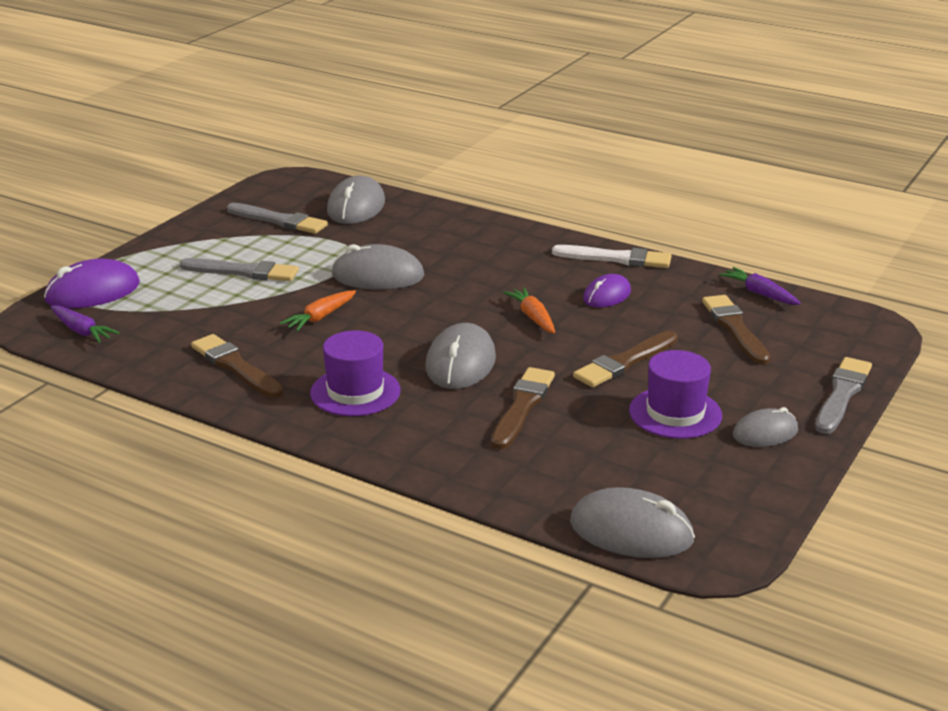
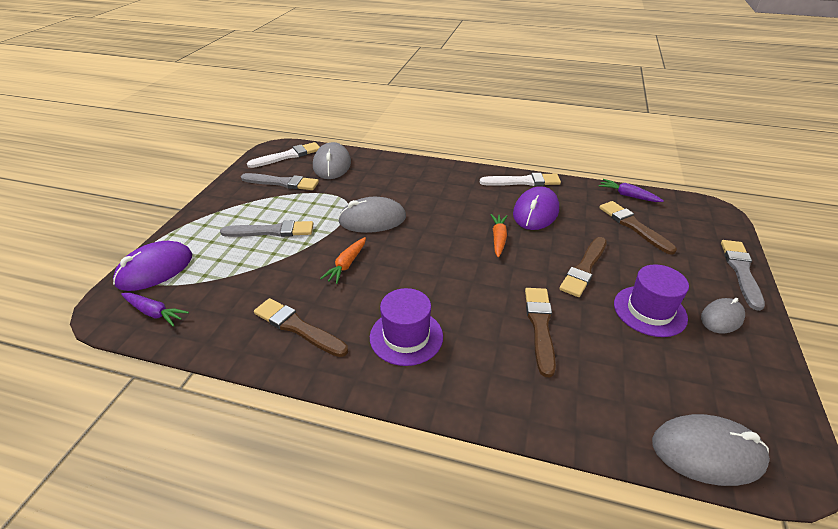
camera: 15 degrees left, 10 degrees up
grey mouse [426,323,496,389] -> none
orange carrot [503,287,555,334] -> orange carrot turned 45 degrees clockwise [490,214,508,258]
purple mouse [583,274,631,308] -> purple mouse [513,186,559,230], size x1.59
none -> white brush [247,142,320,168]

